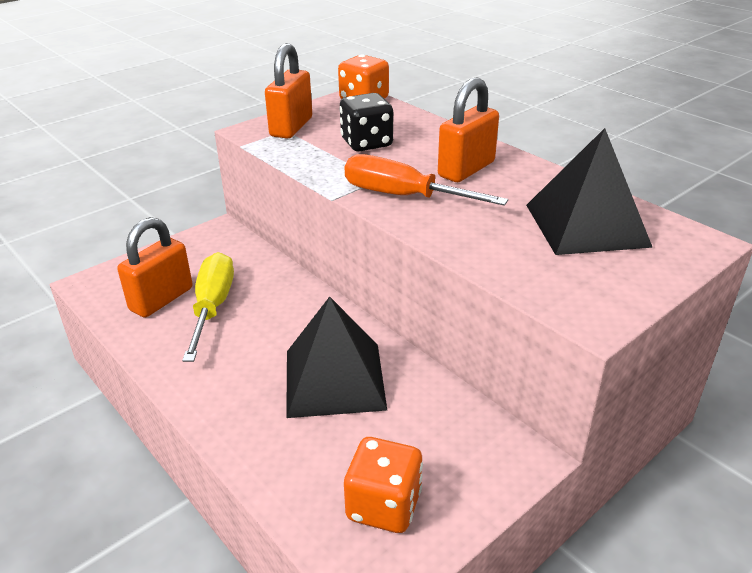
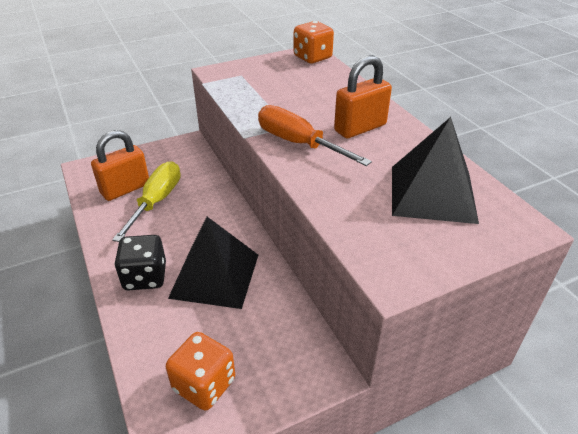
camera: 15 degrees right, 5 degrees up
orange padlock [265,43,312,139] -> none
black dice [339,93,393,151] -> black dice moved to [114,235,166,290]

